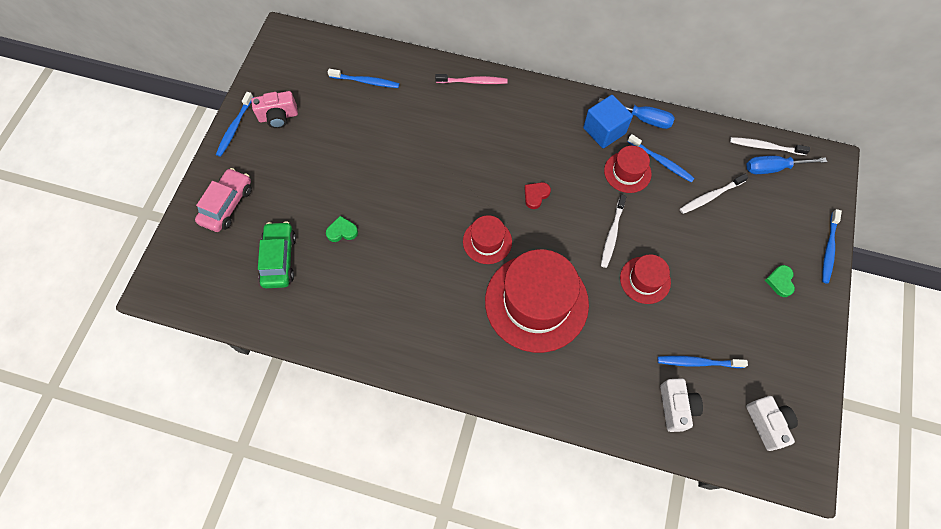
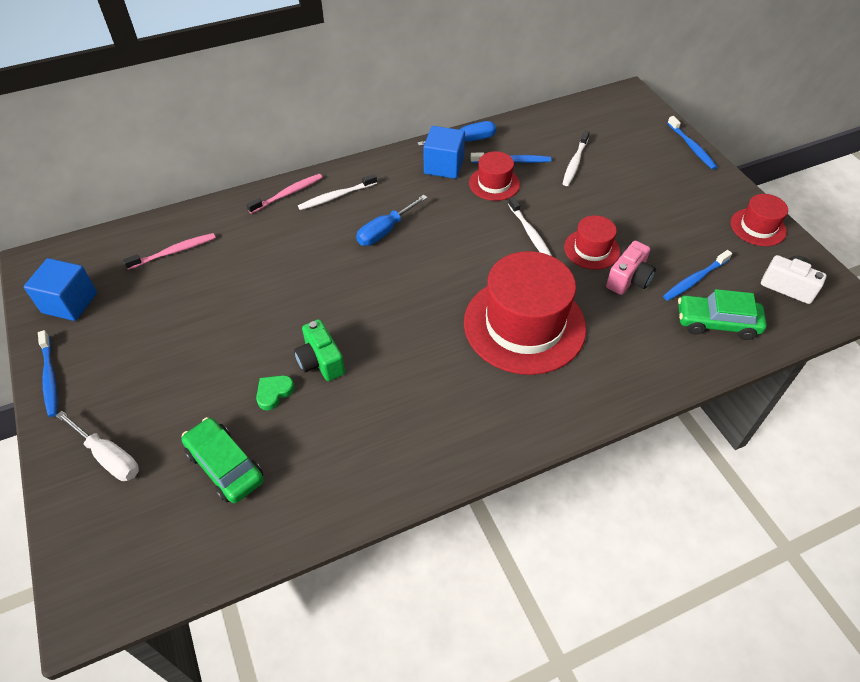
camera: 40 degrees left, 15 degrees down
pink car [195,168,252,232] -> white screwdriver [56,411,139,481]
pink camera [251,91,298,128] -> pink camera moved to [606,241,656,295]
blue toothbrush [328,69,400,88] -> pink toothbrush [123,233,216,270]
red hat [463,215,512,264] -> red hat moved to [731,194,788,246]
red heart [525,182,551,209] -> none
white camera [660,378,703,432] -> green car [678,289,767,340]
white toothbrush [730,137,810,155] -> white toothbrush moved to [298,174,377,210]
blue screwdriver [747,156,827,174] -> blue screwdriver moved to [356,195,428,246]
green heart [765,265,795,297] -> none
none -> blue cube [24,258,97,321]
none -> green camera [294,319,345,381]

